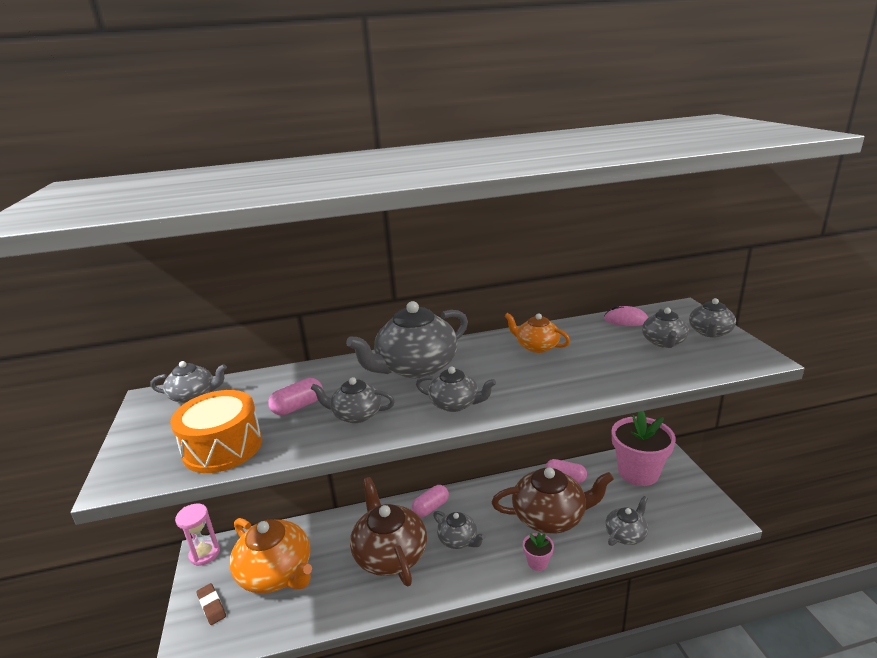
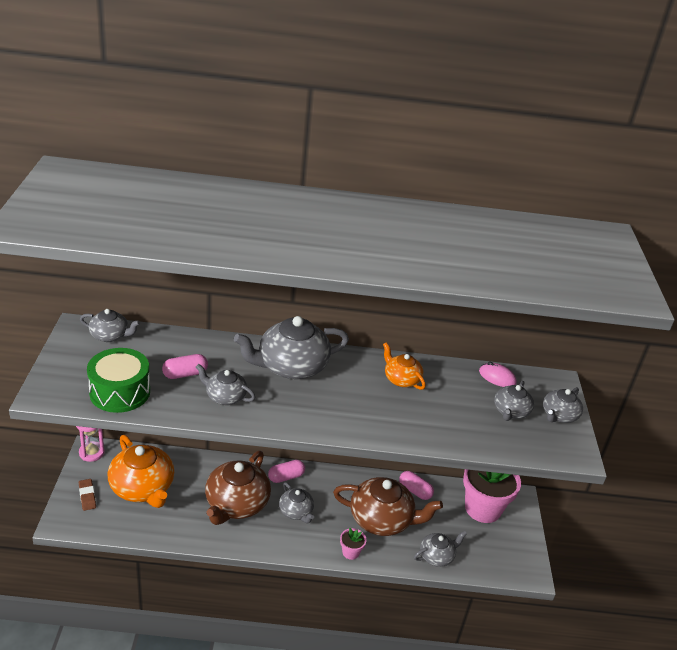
camera: 10 degrees right, 10 degrees up
orange drum [170,390,262,473] -> green drum [87,348,150,413]
brown teapot [350,477,427,586] -> brown teapot turned 150 degrees counterclockwise [205,451,271,525]
grey teapot [416,366,496,412] -> none

